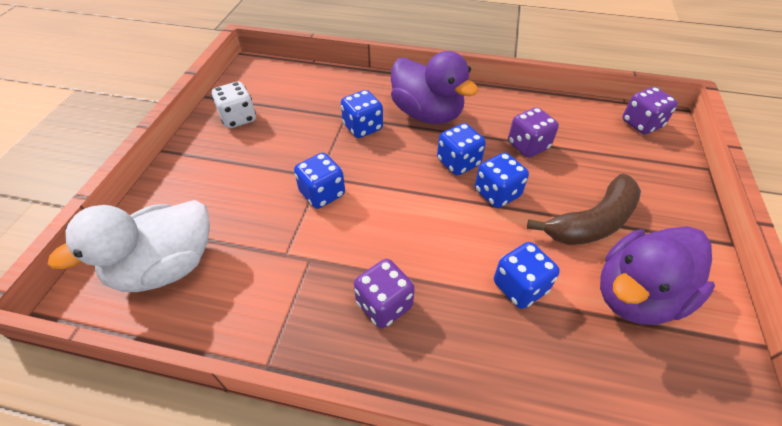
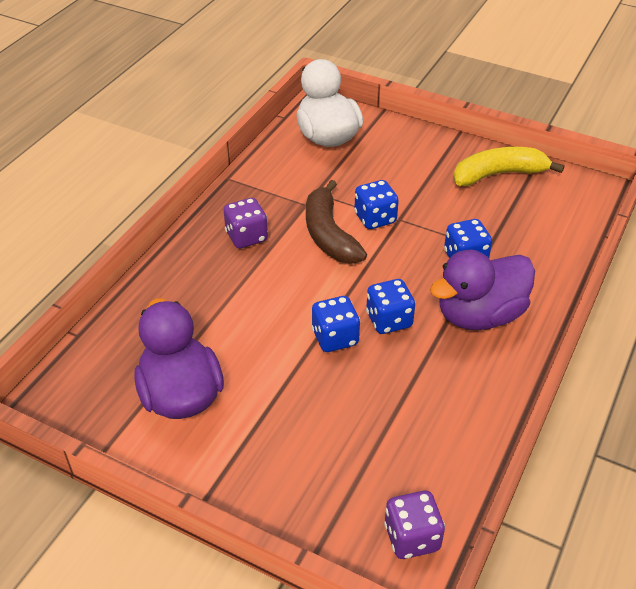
camera: 105 degrees right, 5 degrees down
white dice [212,82,256,128] -> yellow banana [453,147,564,186]
blue dice [494,242,560,309] -> none
purple dice [508,107,559,158] -> none
brown banana [527,174,641,245] -> brown banana moved to [306,180,367,264]

